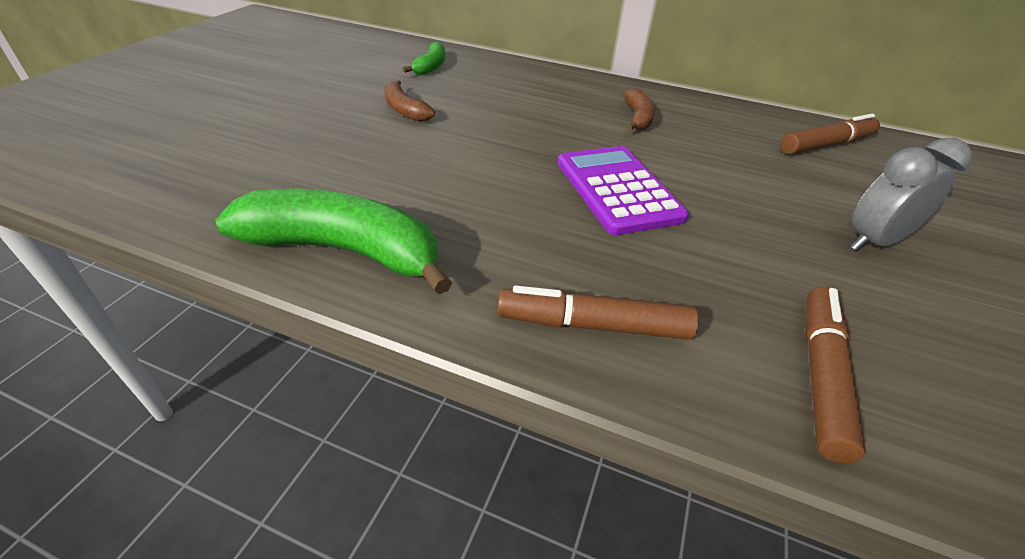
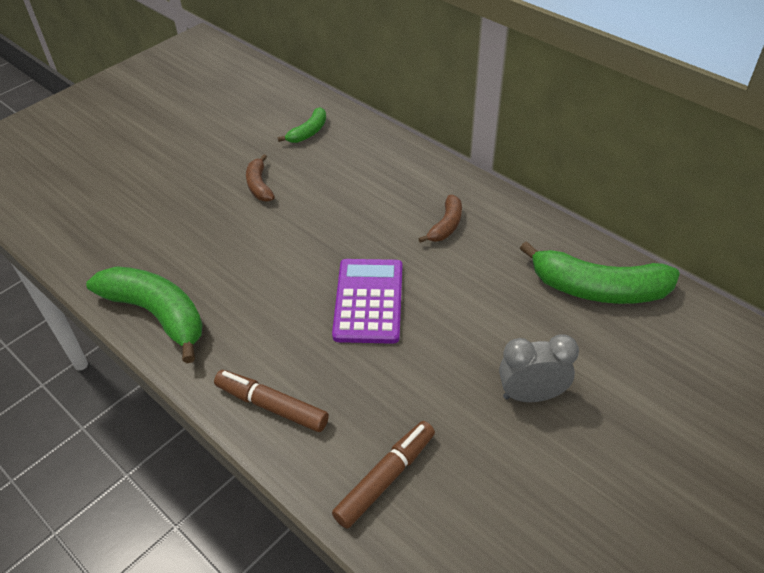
camera: 25 degrees right, 5 degrees up
brown marker [781,114,880,154] -> green banana [520,241,680,304]

